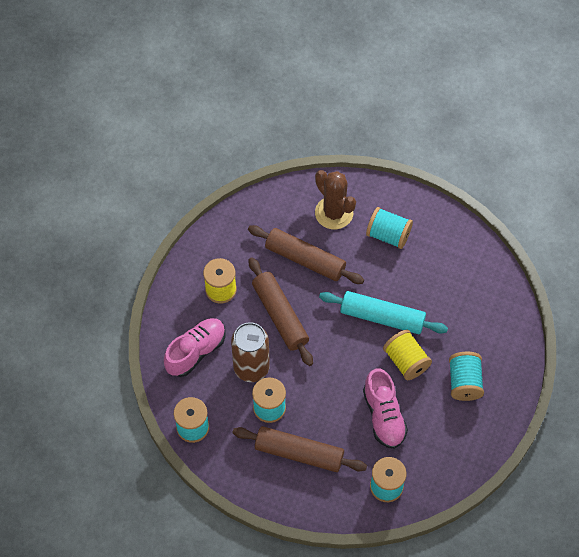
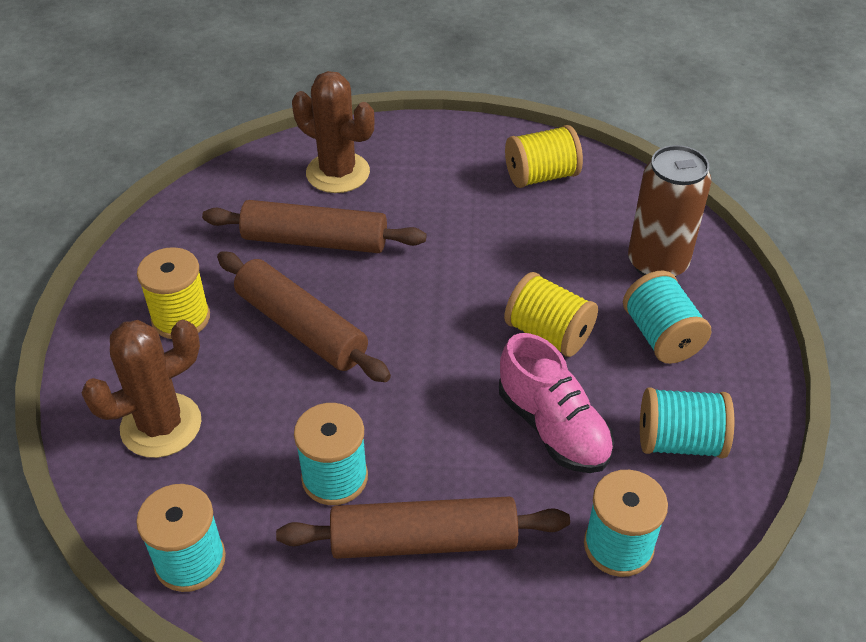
camera: 20 degrees left, 15 degrees down
pink shoe [164,318,226,377] -> brown cactus [82,320,201,458]
brown can [231,322,270,382] -> brown can moved to [628,145,711,277]
turquoise rolling pin [319,291,448,334] -> none
turquoise spool [366,207,413,249] -> turquoise spool moved to [640,387,734,458]
none -> yellow spool [505,125,583,188]

